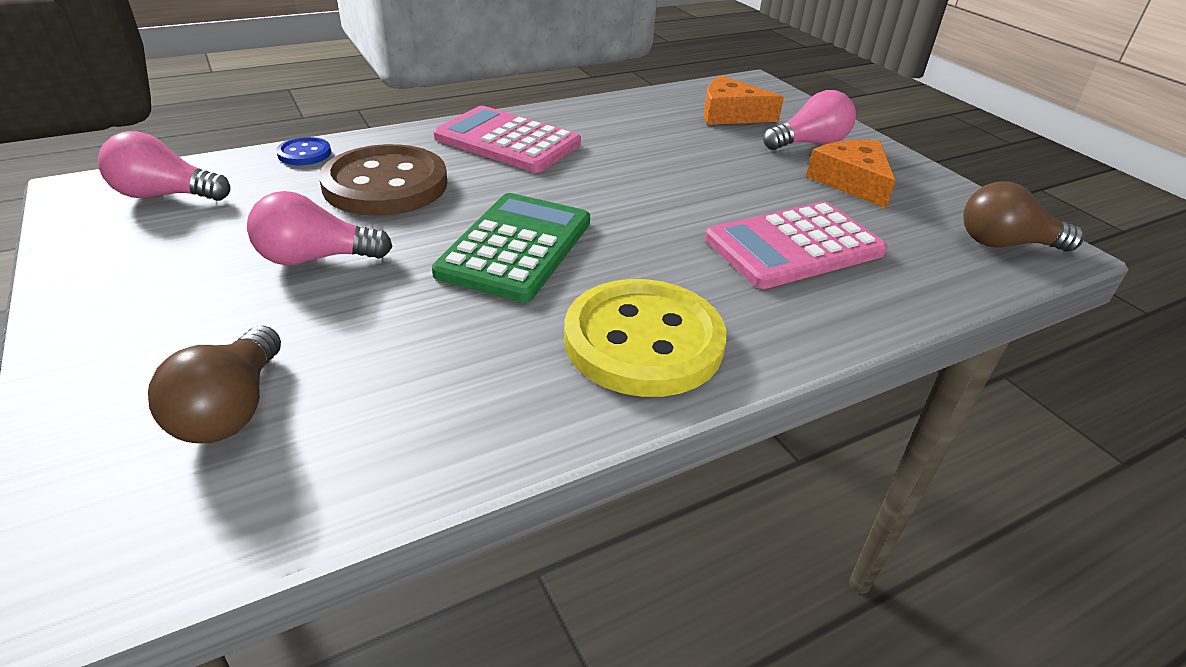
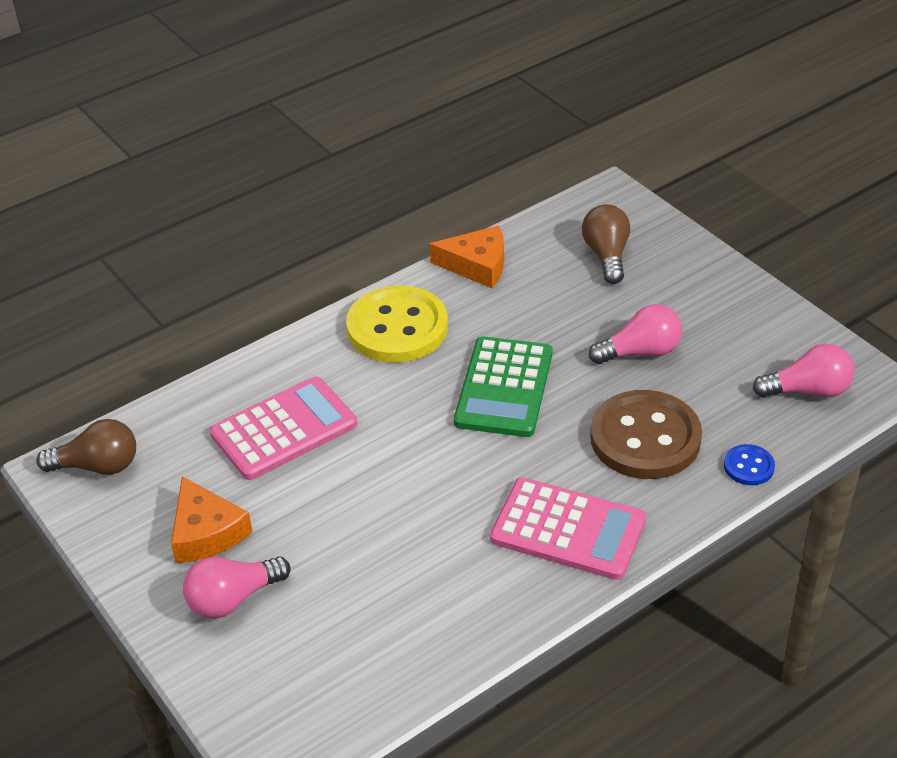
camera: 175 degrees right, 5 degrees up
orange cheese [704,75,784,125] -> orange cheese moved to [429,226,504,288]

